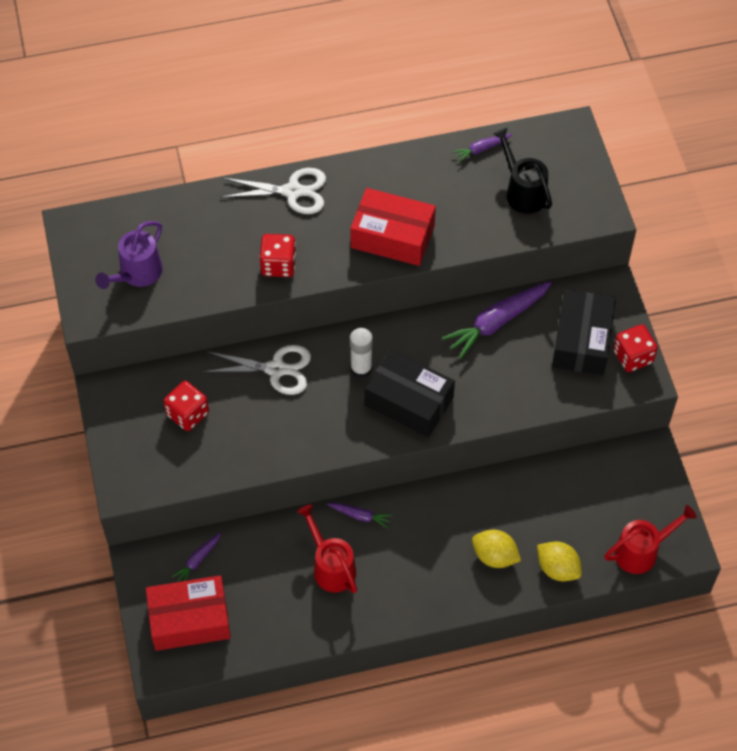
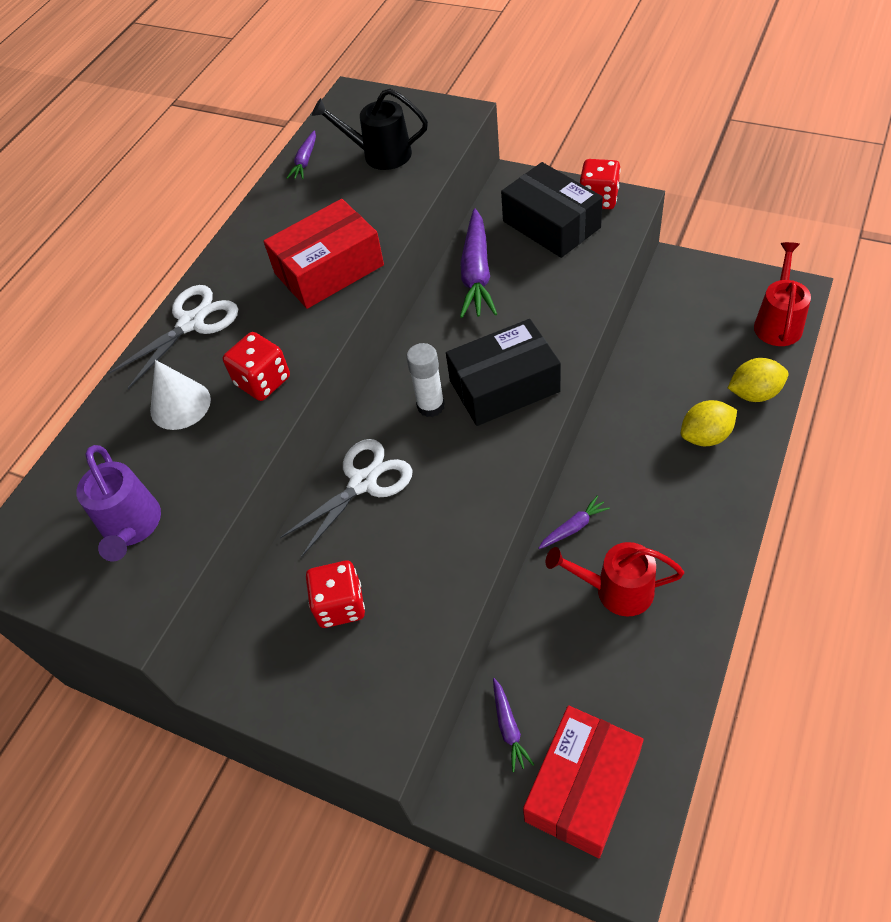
camera: 45 degrees left, 5 degrees down
none -> white cone [150,360,211,430]

